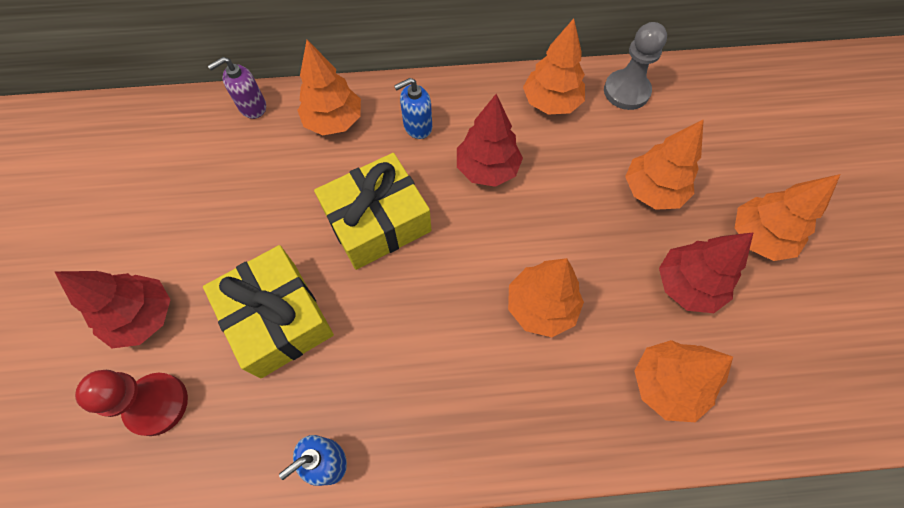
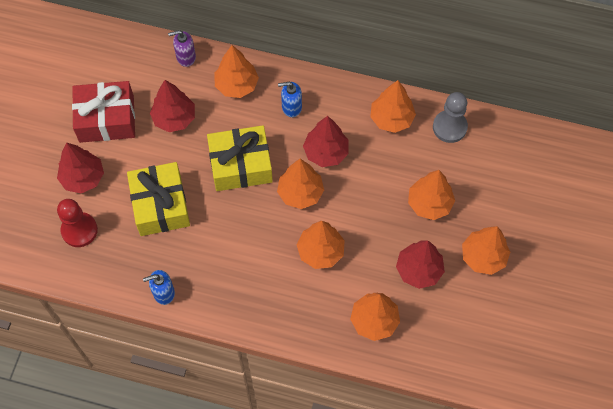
camera: 20 degrees right, 0 degrees up
none -> red gift [72,81,135,143]
none -> red tree [150,80,195,132]
none -> orange tree [277,159,324,209]

